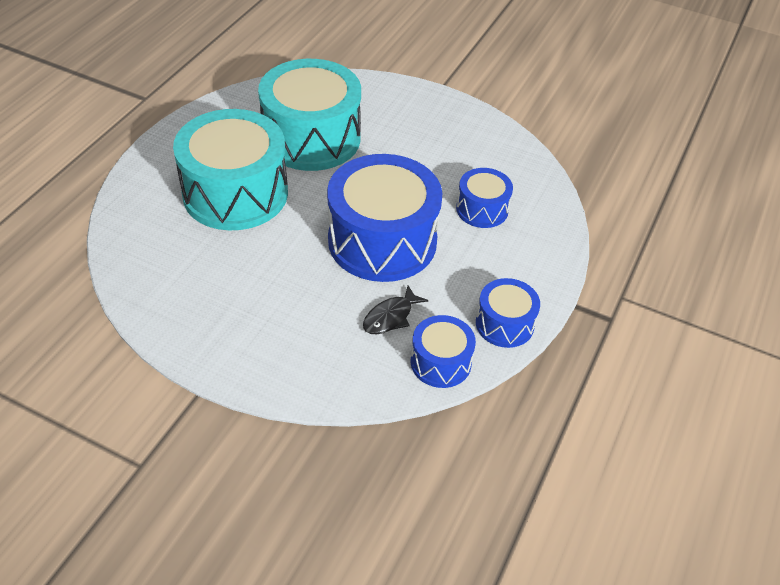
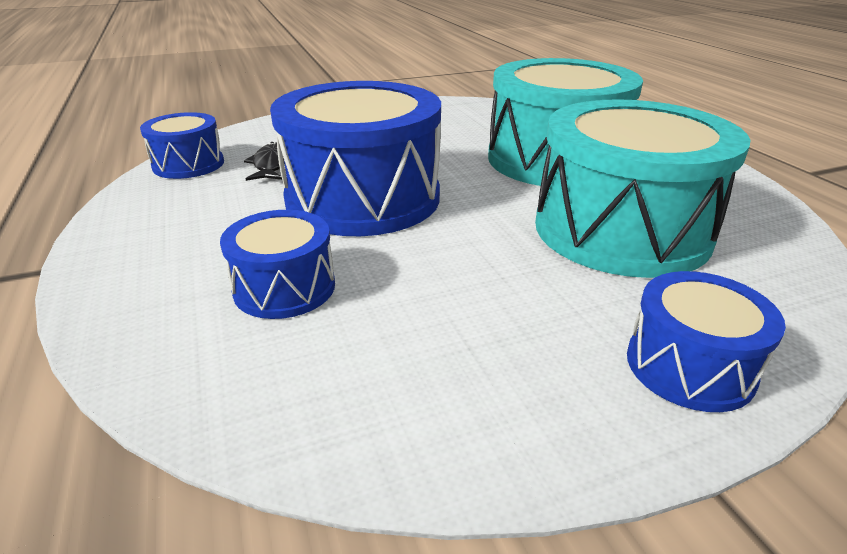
camera: 135 degrees right, 15 degrees down
blue drum [476,278,540,348] -> blue drum moved to [627,271,786,412]

